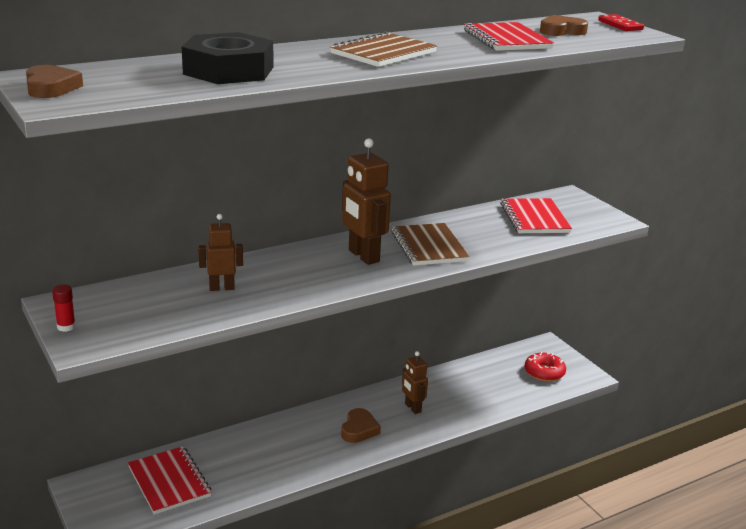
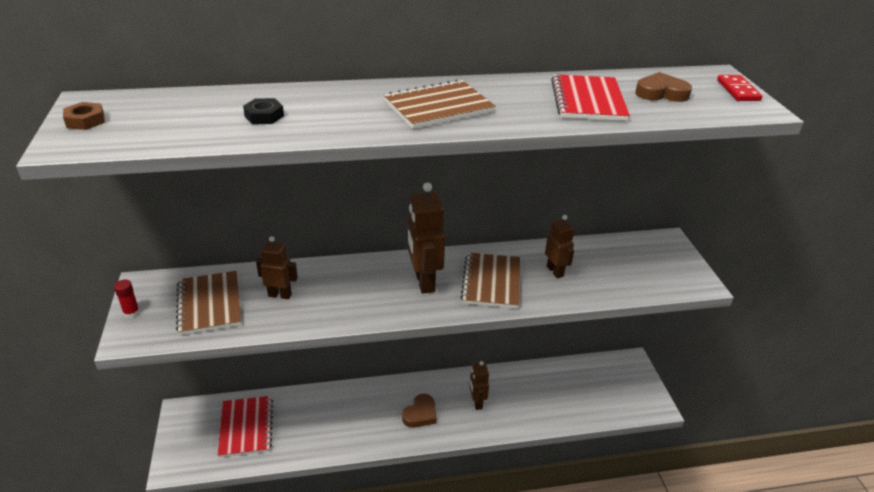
camera: 20 degrees right, 10 degrees up
brown heart [26,65,83,98] -> brown nut [63,102,105,130]
black nut [182,32,273,84] -> black nut [243,98,284,124], size x0.42
red notebook [500,198,572,233] -> none
red donut [525,352,566,382] -> none
none -> brown notebook [176,271,241,335]
none -> brown robot [545,215,574,278]

